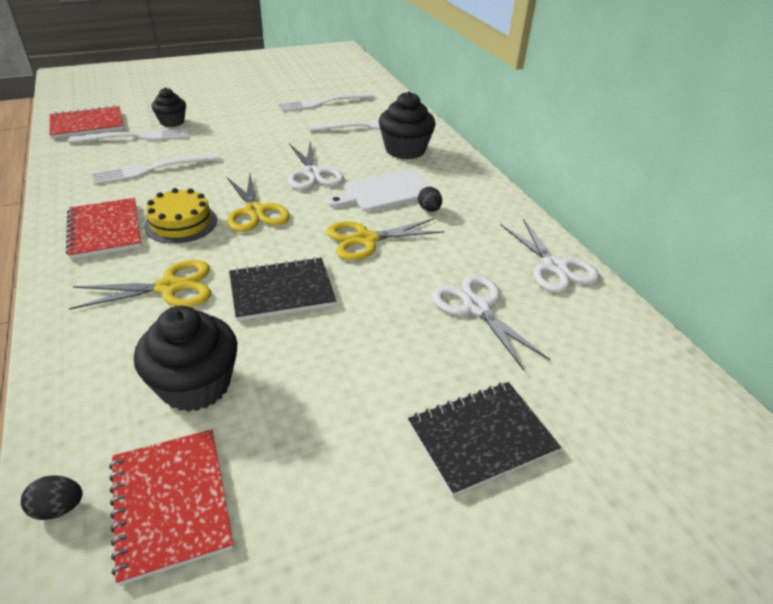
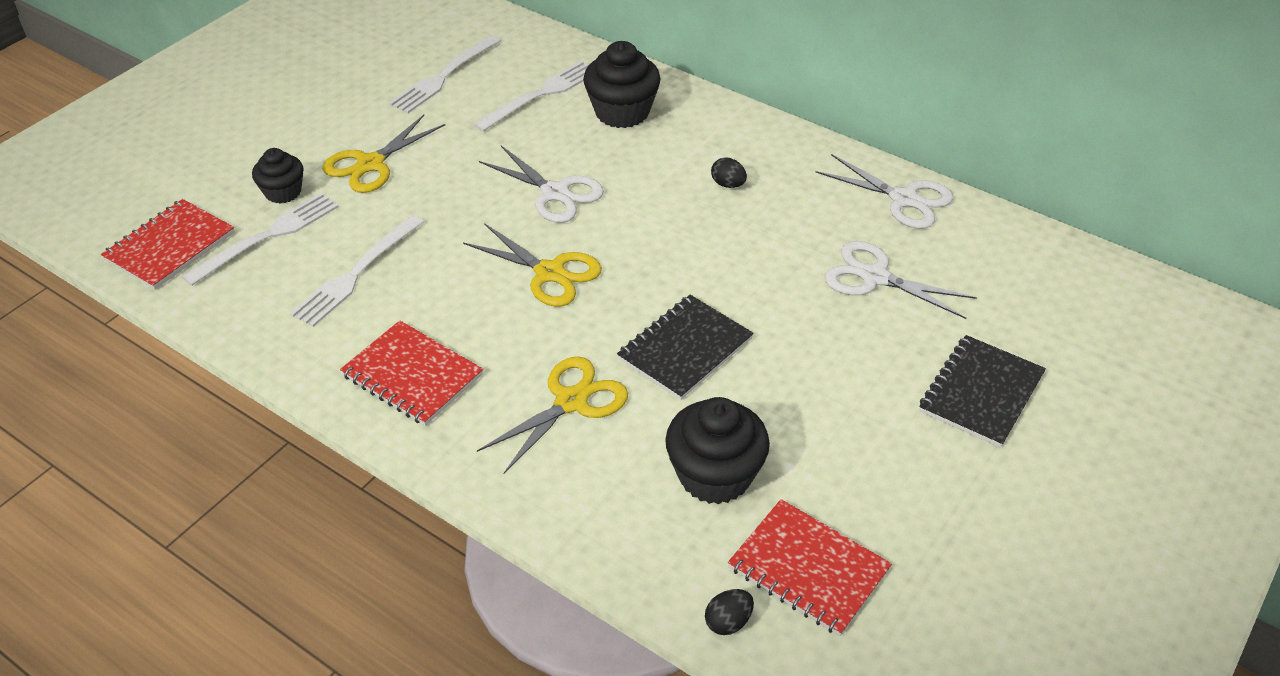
camera: 30 degrees left, 5 degrees up
yellow cake [144,188,217,244] -> none
yellow scissors [326,218,444,260] -> yellow scissors moved to [322,115,445,193]
white cutting board [327,169,432,212] -> none

